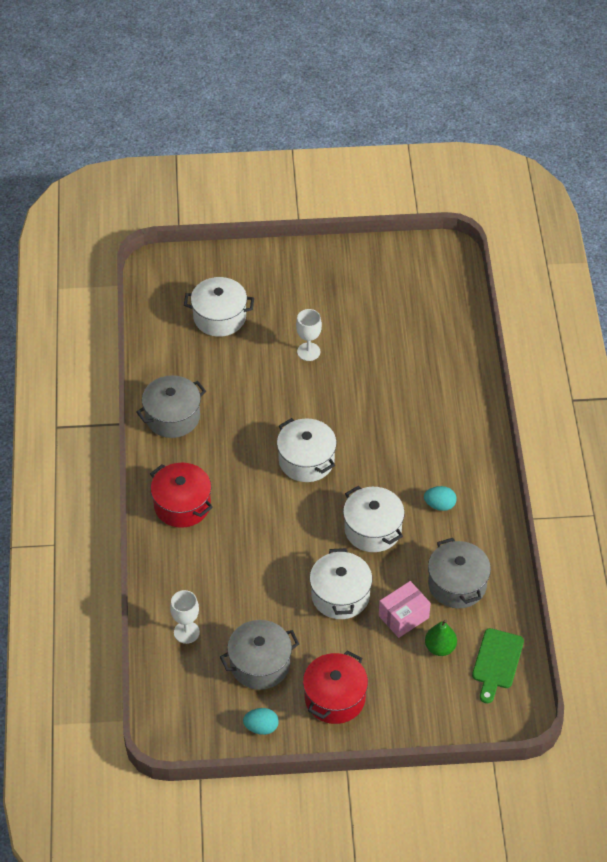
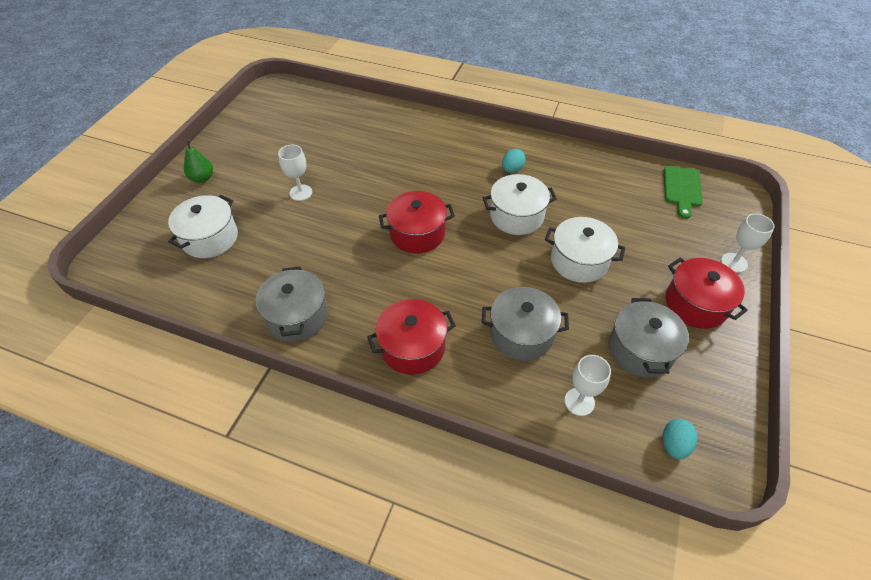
camera: 65 degrees left, 0 degrees up
turquoise egg [243,708,279,735] -> turquoise egg moved to [663,419,698,459]
white pot [277,418,337,482] -> red pot [379,191,455,254]
pink box [379,581,431,638] -> none
green pear [425,619,457,656] -> green pear moved to [184,140,213,183]
grey pot [428,538,491,608] -> grey pot moved to [482,287,569,361]
green cutting board [472,628,524,703] -> green cutting board turned 60 degrees clockwise [664,166,703,219]
none -> white goblet [721,214,775,273]

